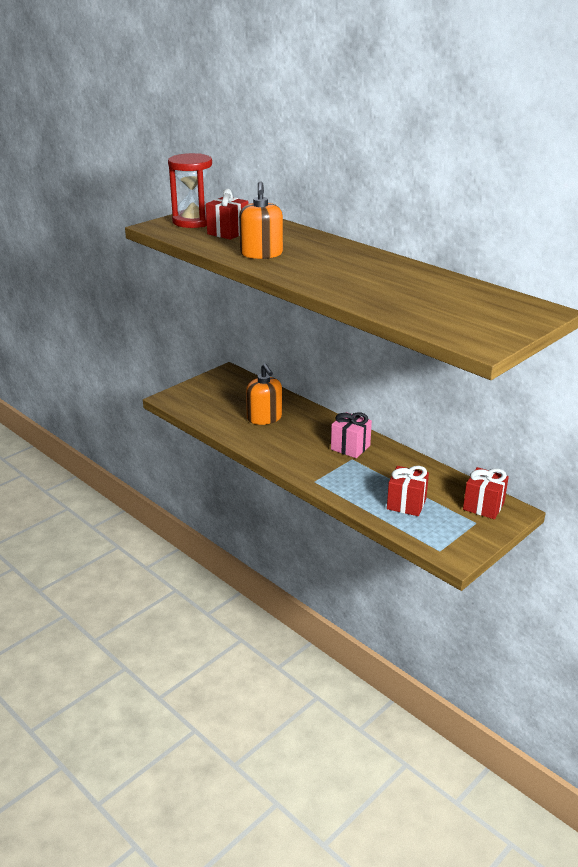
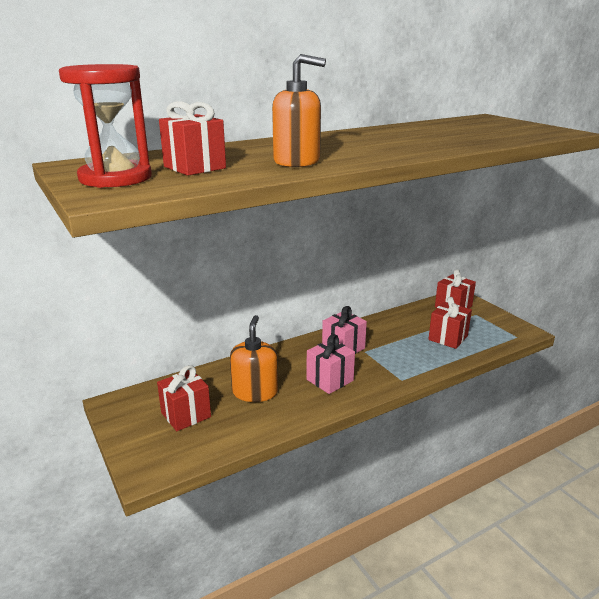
camera: 75 degrees left, 5 degrees down
orange soap dispenser [246,363,282,425] -> orange soap dispenser turned 75 degrees counterclockwise [230,315,278,402]
none -> red gift [157,365,211,431]
none -> pink gift [306,334,355,394]

